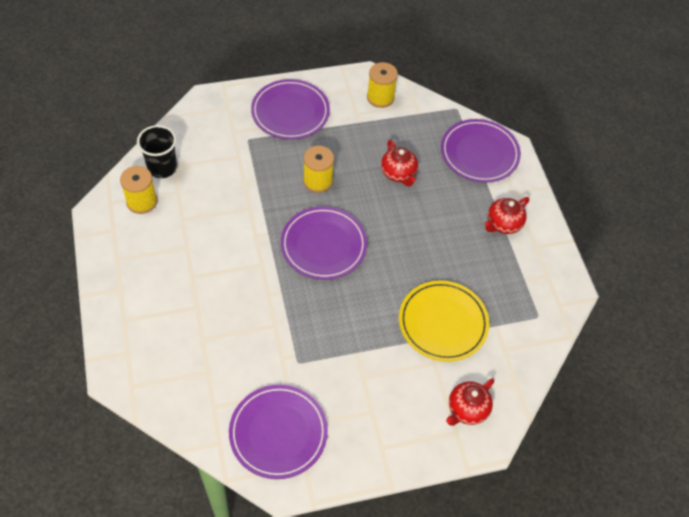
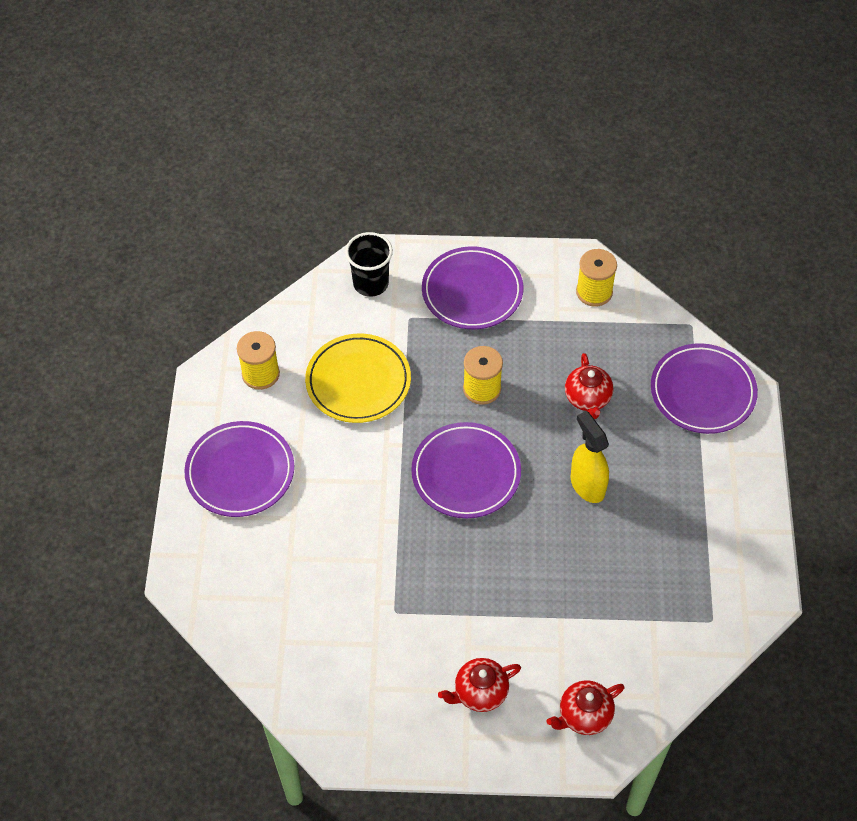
camera: 20 degrees right, 0 degrees up
black cup [137,125,177,178] -> black cup moved to [345,232,393,297]
purple plate [229,385,328,479] -> purple plate moved to [184,421,294,517]
yellow plate [399,280,489,362] -> yellow plate moved to [305,334,411,423]
red teapot [485,197,529,234] -> red teapot moved to [438,658,521,712]
none -> yellow spray bottle [571,411,609,503]

